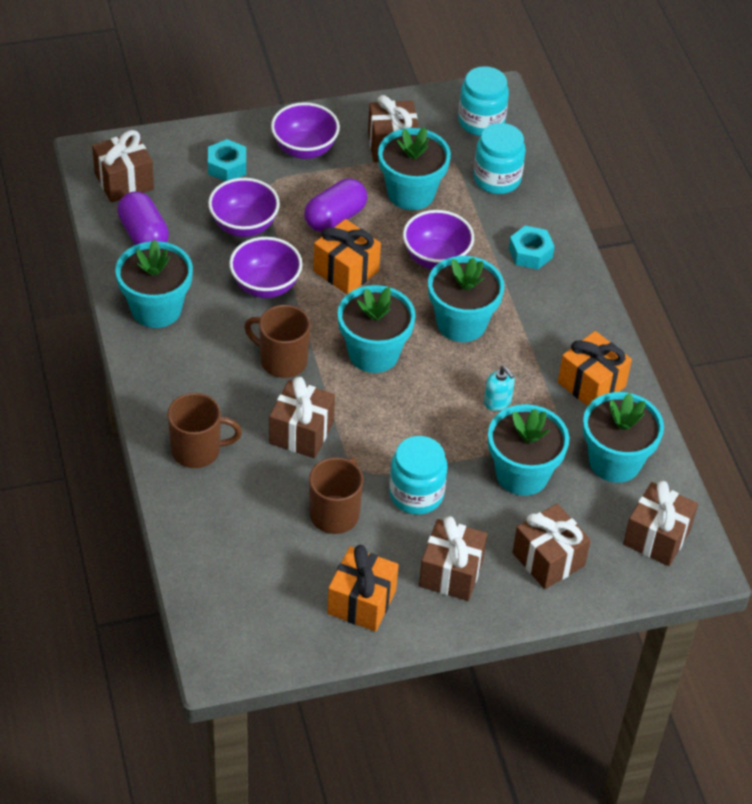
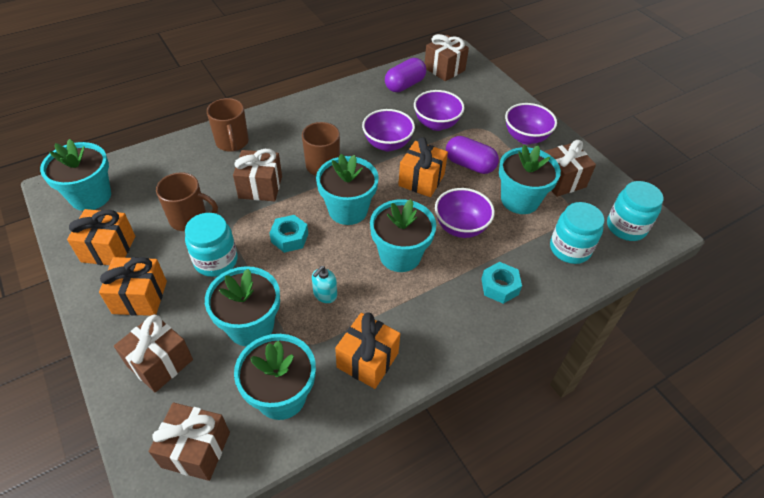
camera: 75 degrees right, 0 degrees up
turquoise flower pot [115,239,193,328] -> turquoise flower pot moved to [40,139,111,211]
turquoise nut [208,139,246,181] -> turquoise nut moved to [270,215,308,253]
brown gift [419,516,487,601] -> orange gift [99,257,167,316]

